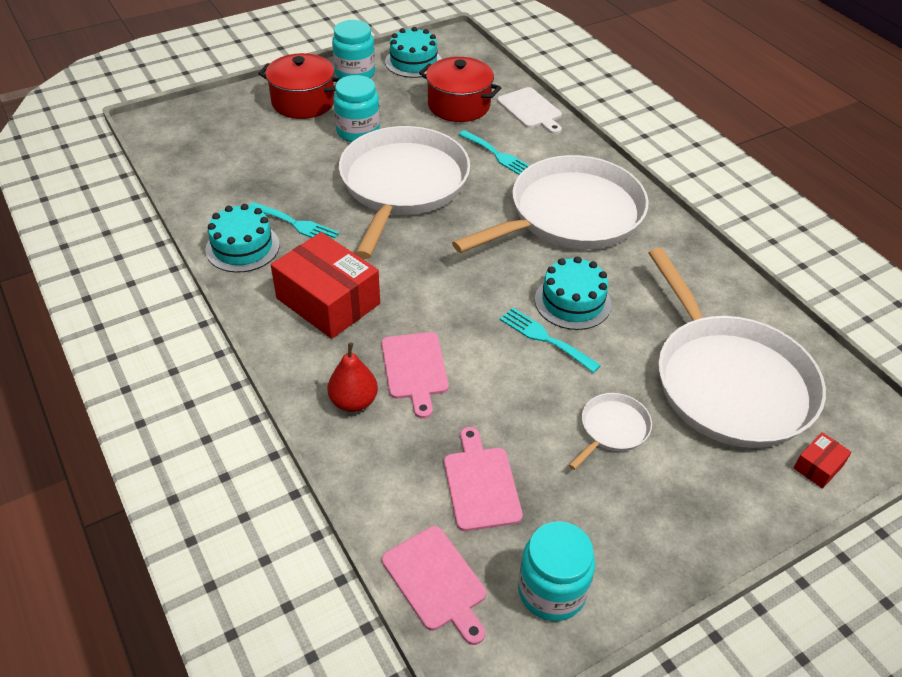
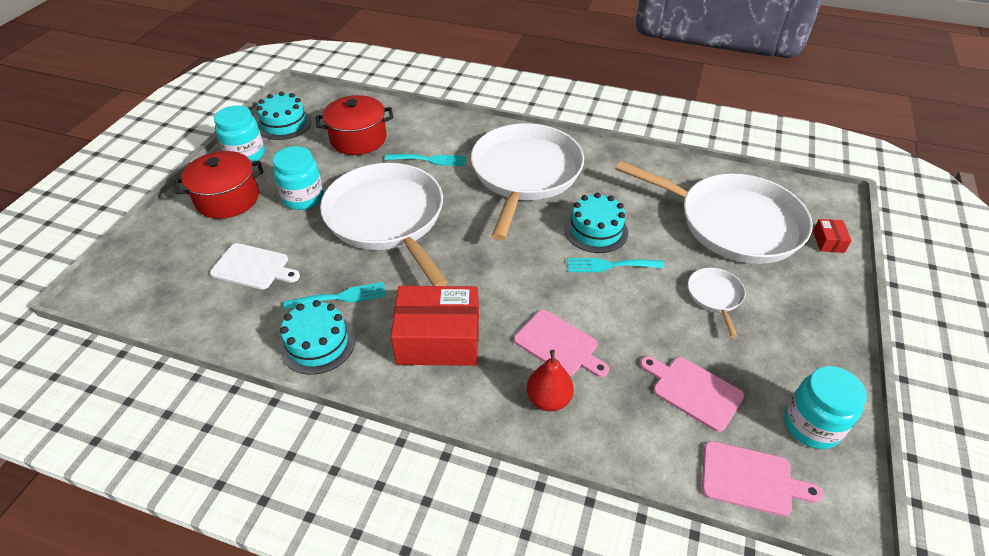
camera: 40 degrees left, 0 degrees up
white cutting board [497,87,562,134] -> white cutting board moved to [210,243,300,290]

